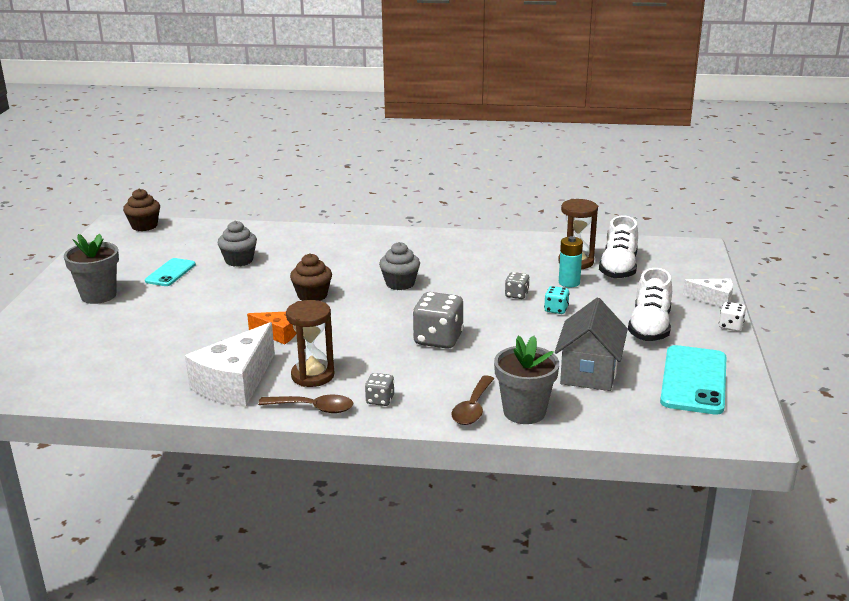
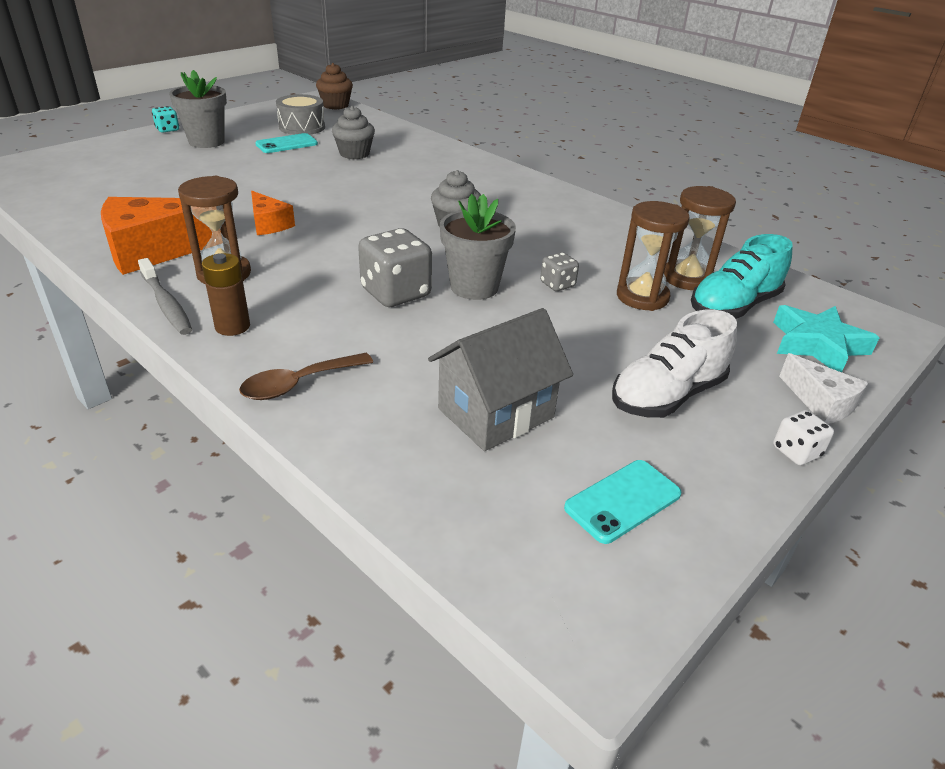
camera: 35 degrees right, 10 degrees up
white cheese [185,322,275,407] -> orange cheese [101,197,221,275]
brown spoon [258,395,353,413] -> grey toothbrush [138,258,192,335]
brown cupcake [290,253,332,301] -> none
grey dice [365,373,394,406] -> brown battery [202,253,250,336]
grey flower pot [494,336,559,424] -> grey flower pot moved to [440,194,516,300]
turquoise dice [544,286,570,314] -> turquoise dice moved to [152,106,179,133]
turquoise battery [559,236,583,287] -> brown hourglass [617,201,690,311]
white shoe [599,216,638,279] -> turquoise shoe [691,234,793,319]
turquoise phone [660,345,727,415] -> turquoise phone [564,460,682,544], size x0.59
none -> grey drum [276,94,325,135]
none -> turquoise star [773,305,880,372]

